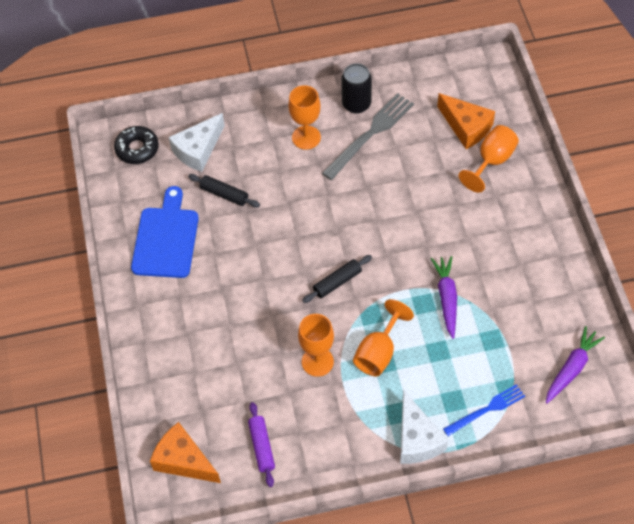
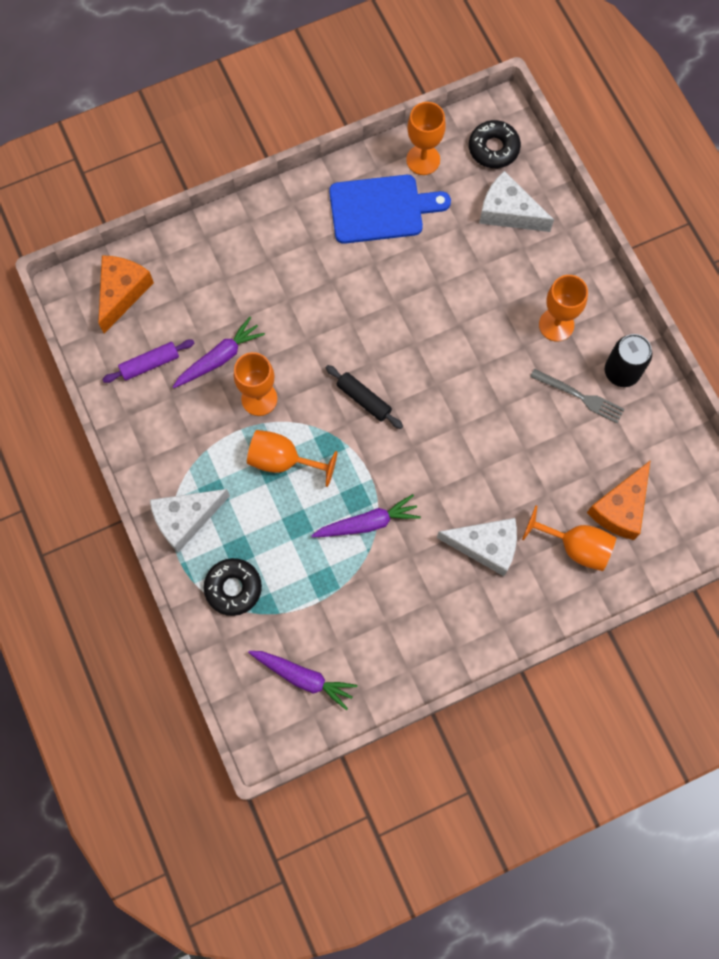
camera: 75 degrees right, 15 degrees up
black rolling pin [188,174,260,208] -> none
grey fork [322,93,414,180] -> grey fork [530,368,625,424], size x0.63
blue fork [443,384,525,436] -> black donut [204,558,262,616]
none -> purple carrot [173,317,265,388]
none -> orange goblet [406,102,446,175]
none -> white cheese [437,518,517,576]

